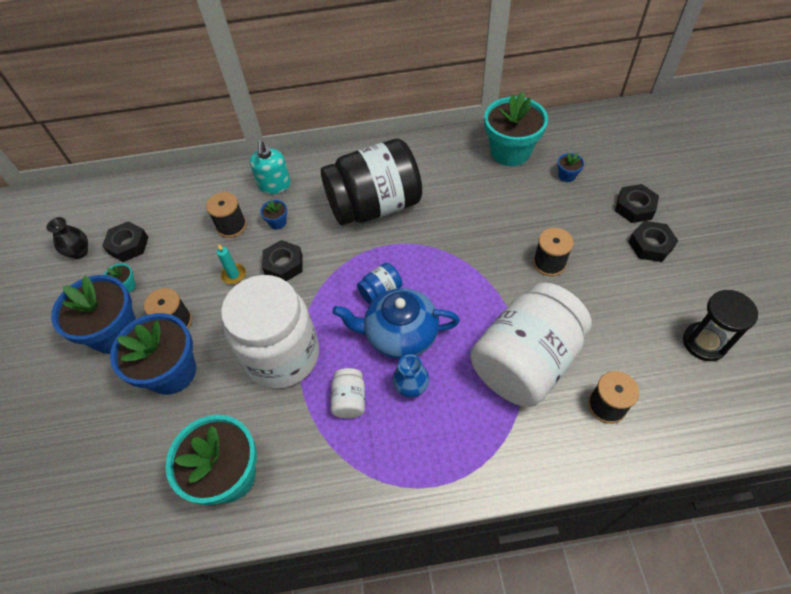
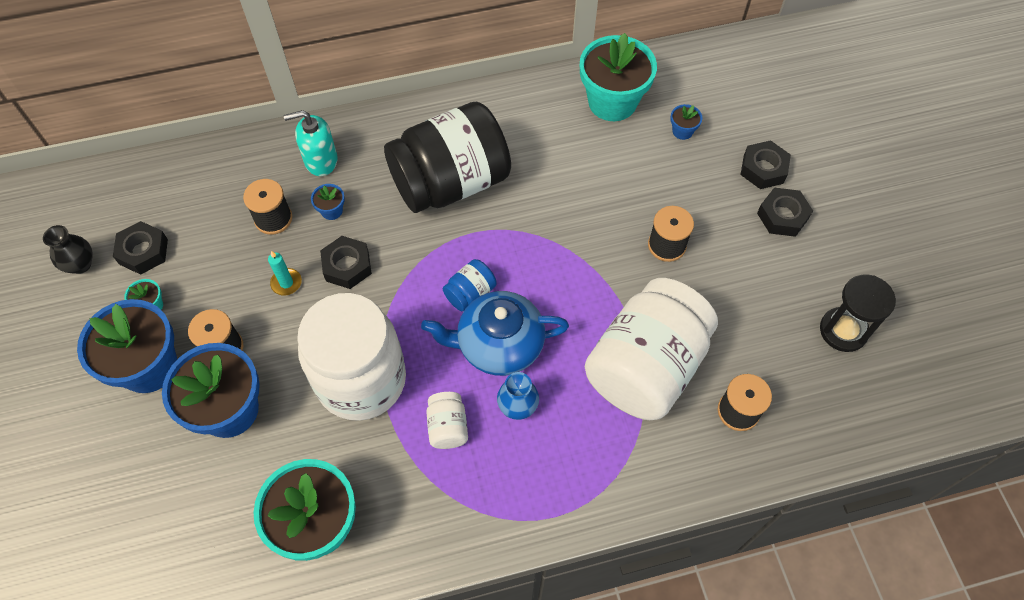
camera: 10 degrees left, 5 degrees up
turquoise soap dispenser [250,141,291,194] -> turquoise soap dispenser turned 90 degrees clockwise [284,110,338,176]

